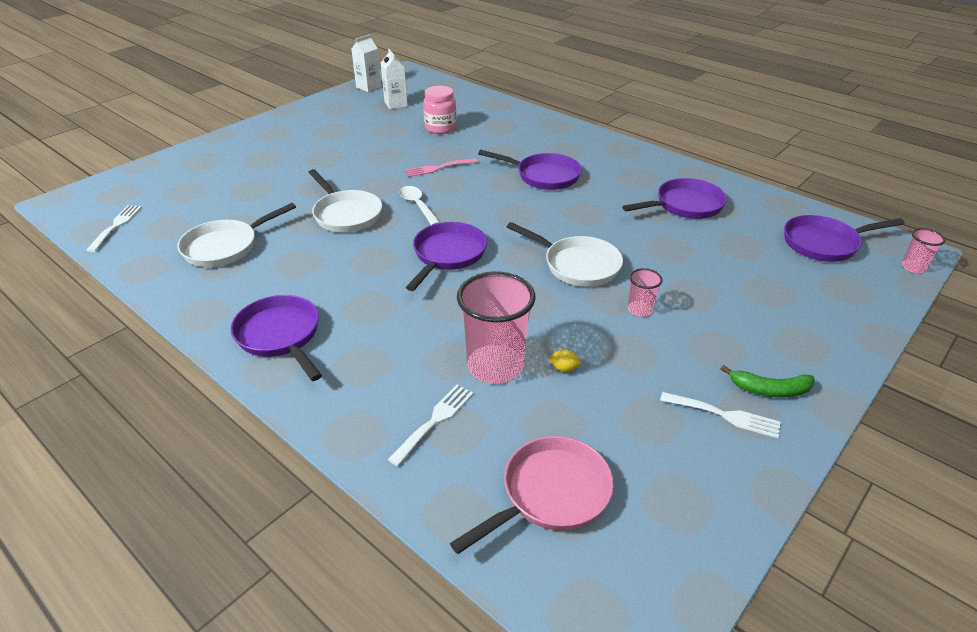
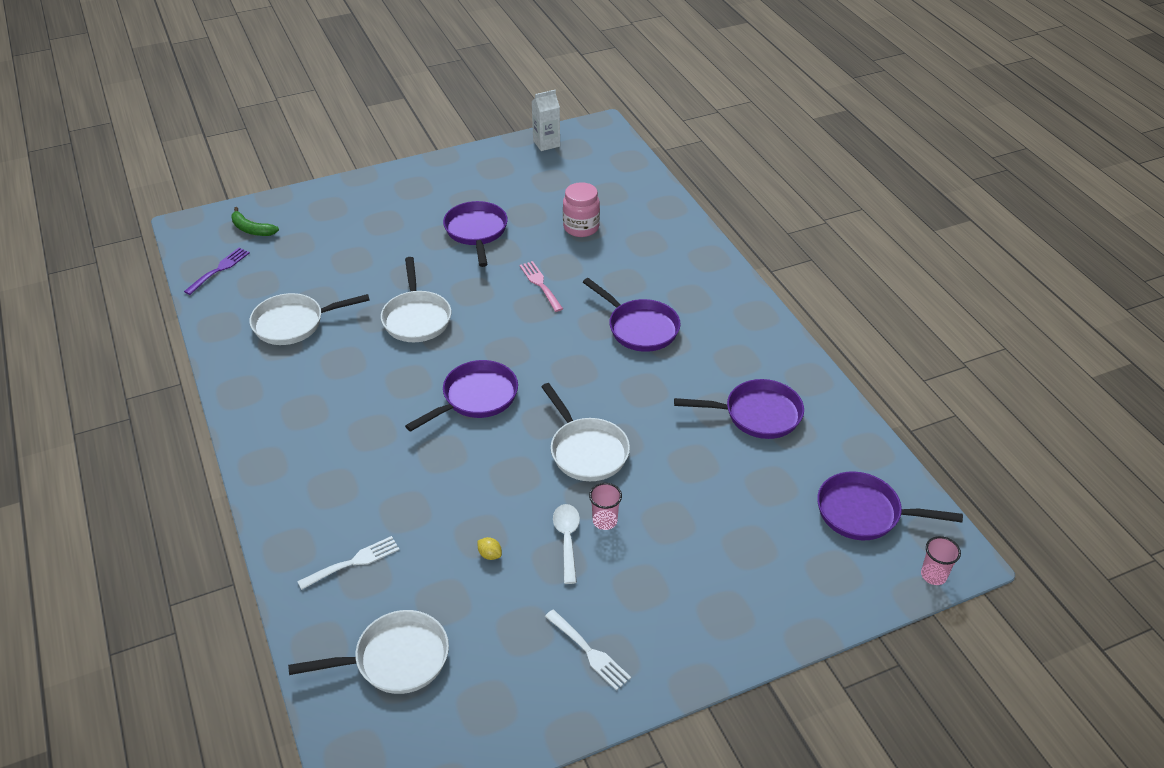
camera: 25 degrees right, 5 degrees up
white fork [86,205,142,252] -> purple fork [184,248,250,295]
purple pan [231,295,322,381] -> purple pan moved to [443,201,508,267]
white carton [381,49,408,109] -> none
white spoon [399,186,440,225] -> white spoon moved to [553,504,580,584]
pink fork [404,158,478,177] -> pink fork turned 60 degrees clockwise [519,261,563,312]
pink pan [450,436,614,554] -> white pan [288,610,449,694]
pink cup [457,271,535,384] -> none
green banana [721,365,815,397] -> green banana moved to [231,207,279,236]

